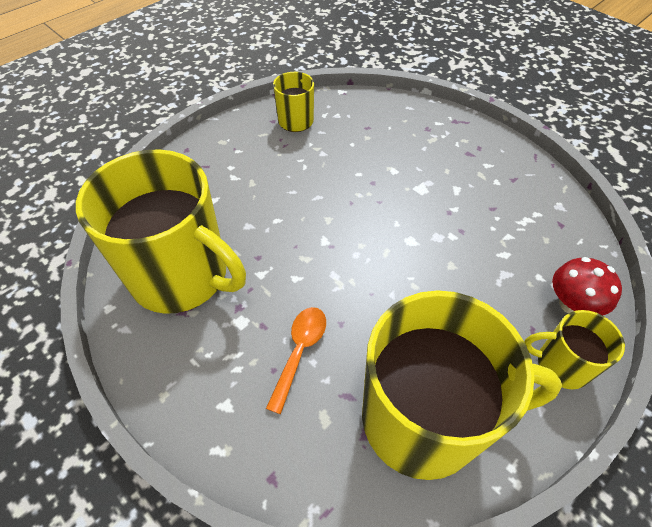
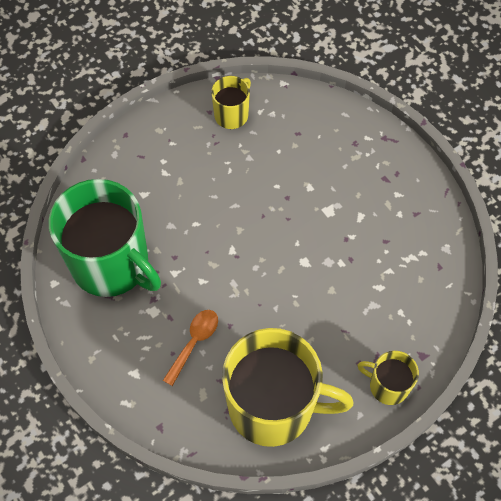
camera: 10 degrees right, 10 degrees up
yellow mug [76,149,246,314] -> green mug [49,179,161,297]
red mushroom [552,257,622,315] -> none

